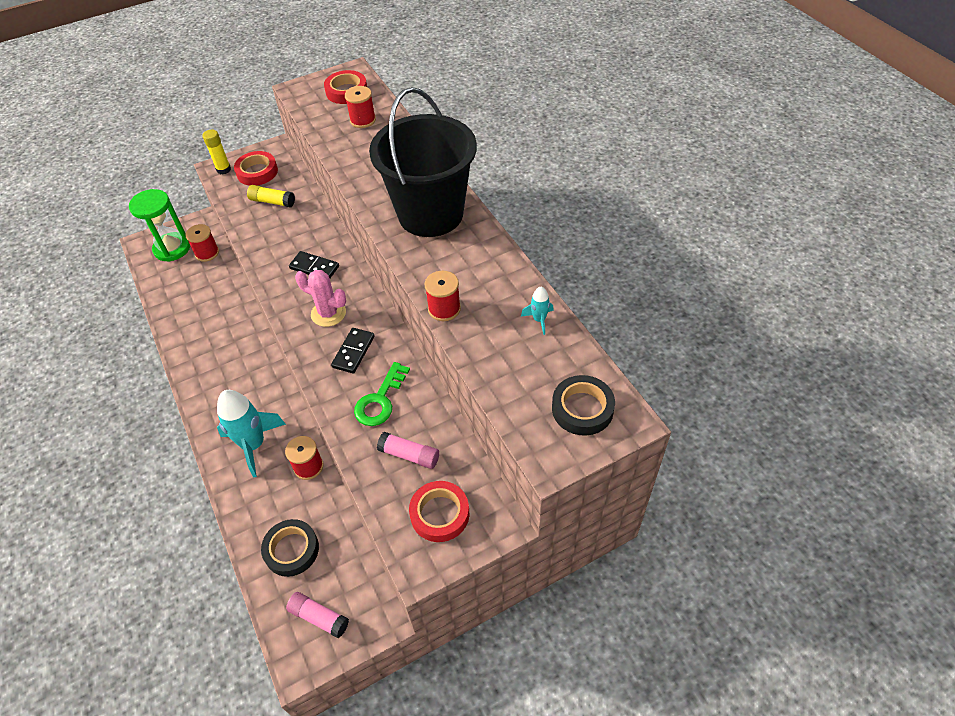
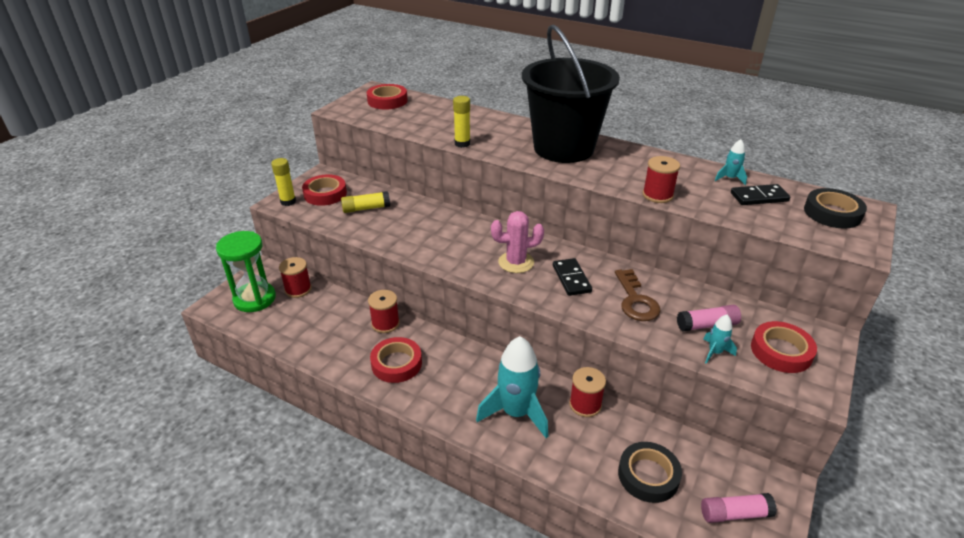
camera: 35 degrees left, 15 degrees down
black domino [289,251,339,278] -> black domino moved to [731,184,791,205]
red spool [345,86,376,128] -> red spool moved to [368,290,400,333]
green key [354,362,410,426] -> brown key [615,269,661,321]
none -> red tape [370,337,422,383]
none -> yellow glue stick [453,96,470,148]
none -> turquoise rocket [703,315,737,364]

